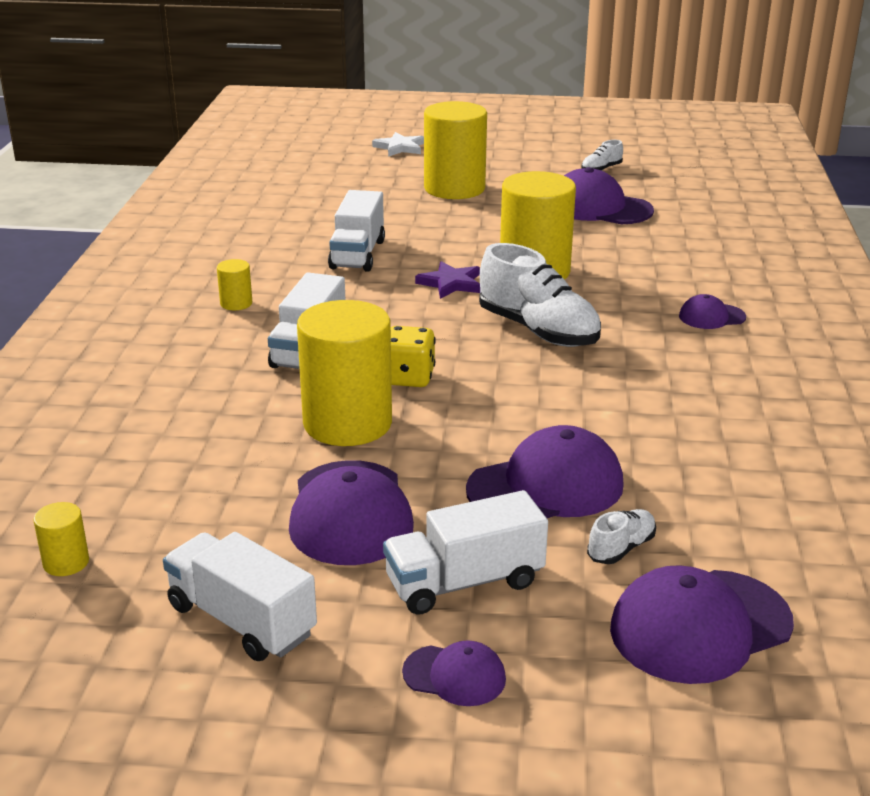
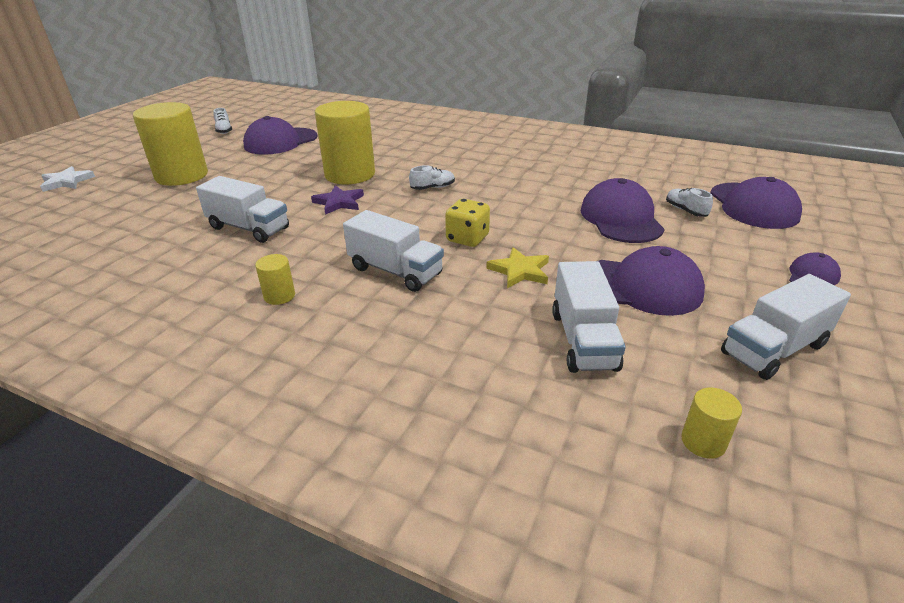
camera: 70 degrees left, 5 degrees up
yellow cylinder [297,300,392,446] -> yellow star [486,247,549,288]
white truck [383,490,548,615] -> white truck moved to [552,261,626,373]
white shoe [479,243,601,347] -> white shoe [409,165,455,190], size x0.47
purple cap [679,294,746,329] -> none

